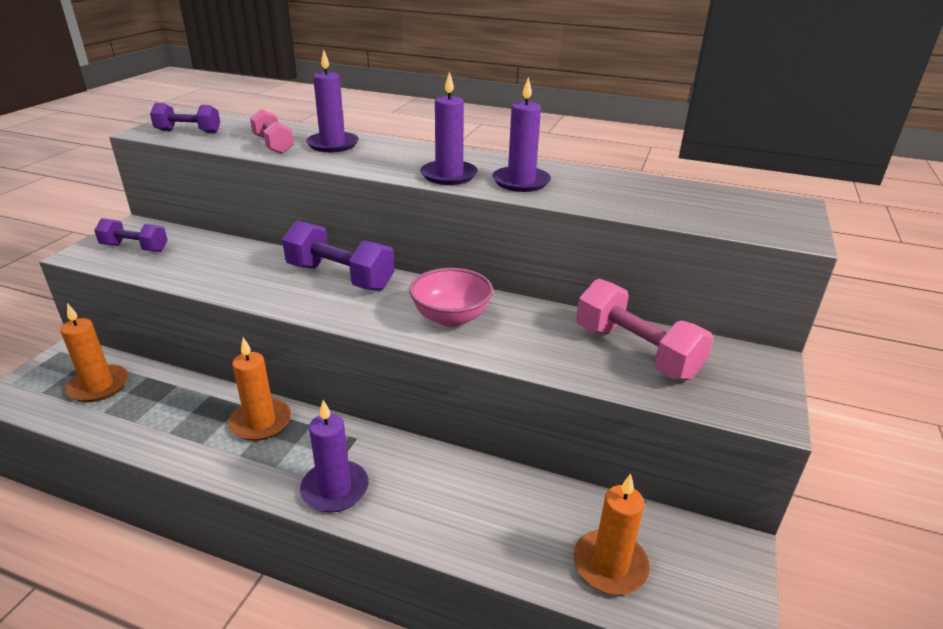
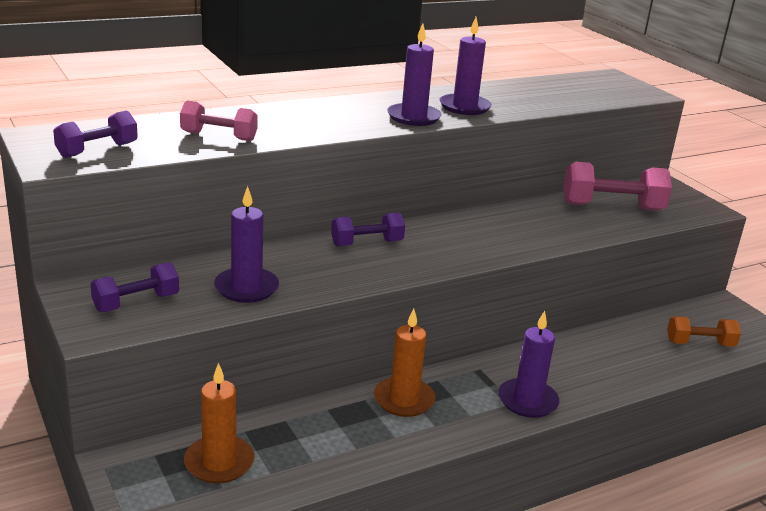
camera: 50 degrees left, 5 degrees down
purple dumbbell [282,221,395,291] -> purple dumbbell [331,212,405,246], size x0.62
purple candle [306,50,359,152] -> purple candle moved to [214,186,279,303]
pink bowl [409,268,493,327] -> none
orange candle [574,474,650,595] -> orange dumbbell [667,316,741,347]

